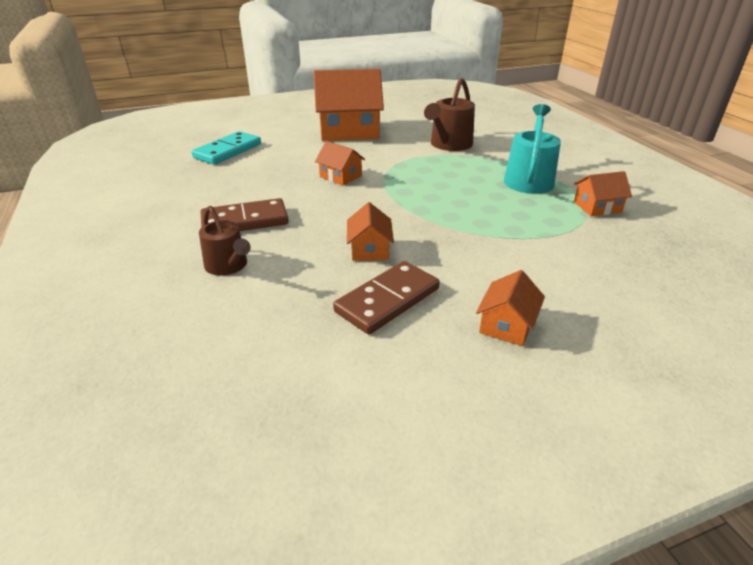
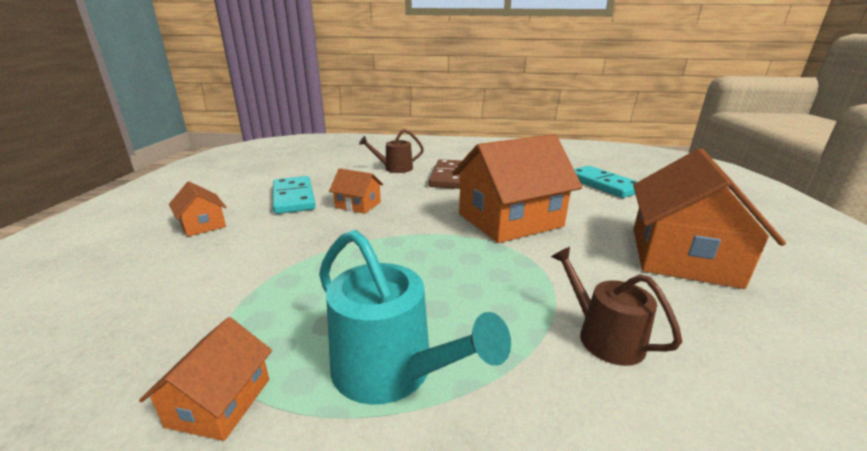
camera: 115 degrees right, 10 degrees down
orange house [315,141,365,186] -> orange house [452,134,583,243], size x2.13
brown domino [333,261,440,334] -> turquoise domino [273,176,316,214]
brown watering can [424,78,475,151] -> brown watering can [551,247,682,366], size x0.67

